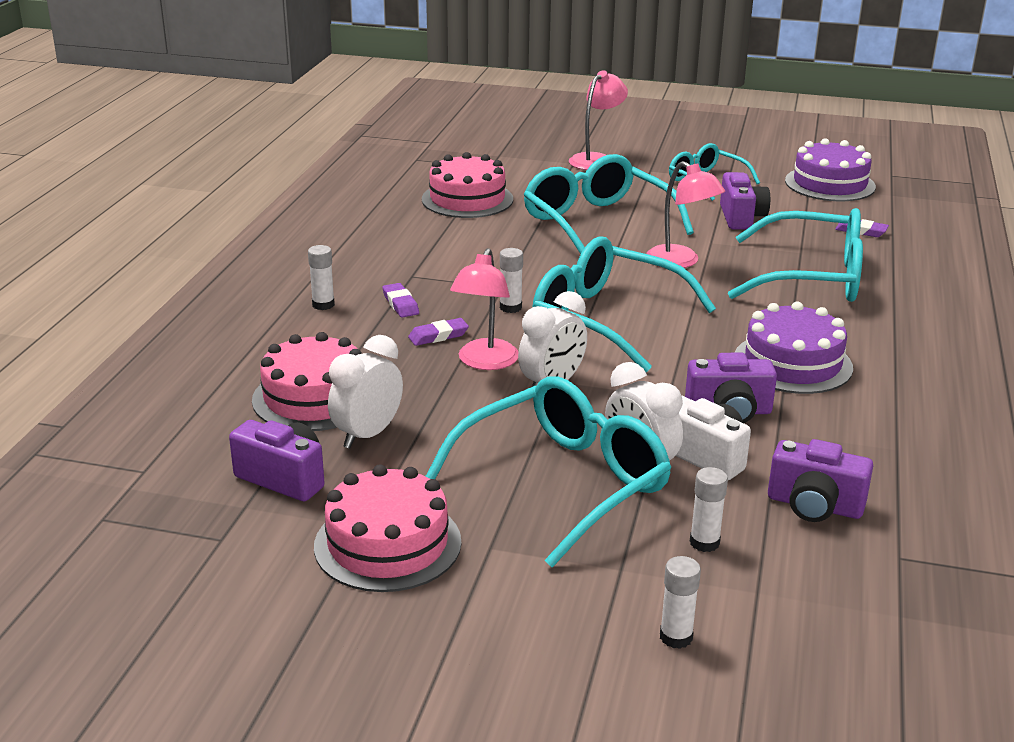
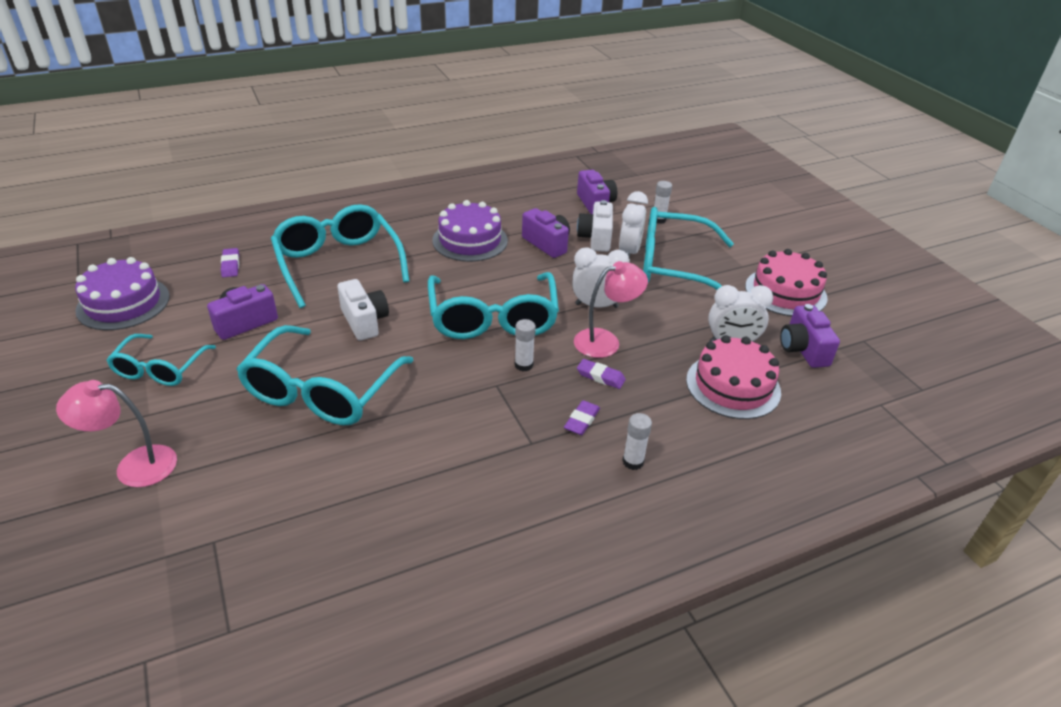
camera: 130 degrees left, 10 degrees up
pink cake [422,152,513,218] -> none
pink lamp [646,161,725,268] -> white camera [337,279,389,341]
white glue stick [660,556,701,649] -> none

